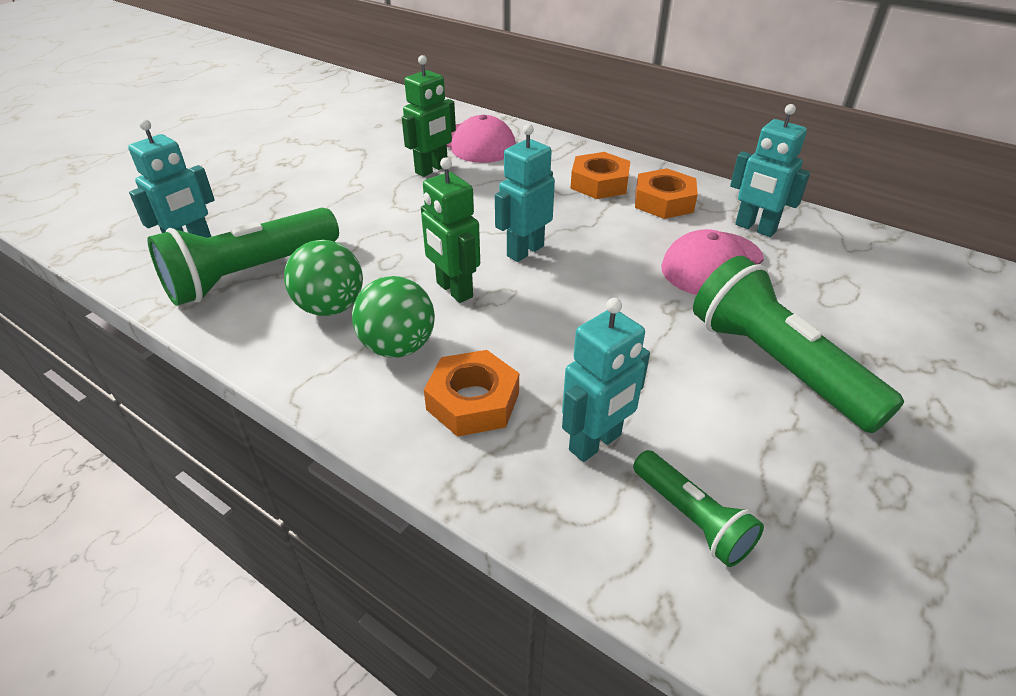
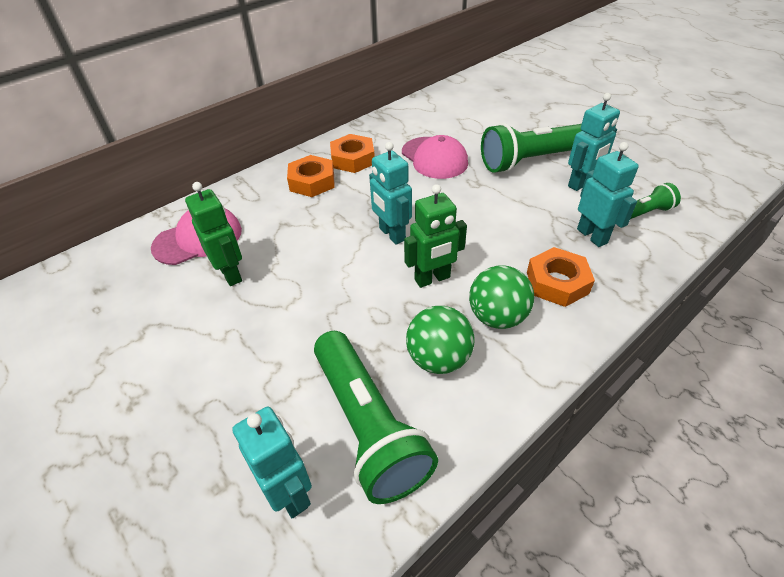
camera: 75 degrees left, 5 degrees up
turquoise robot [730,104,810,237] -> turquoise robot moved to [568,93,620,191]

